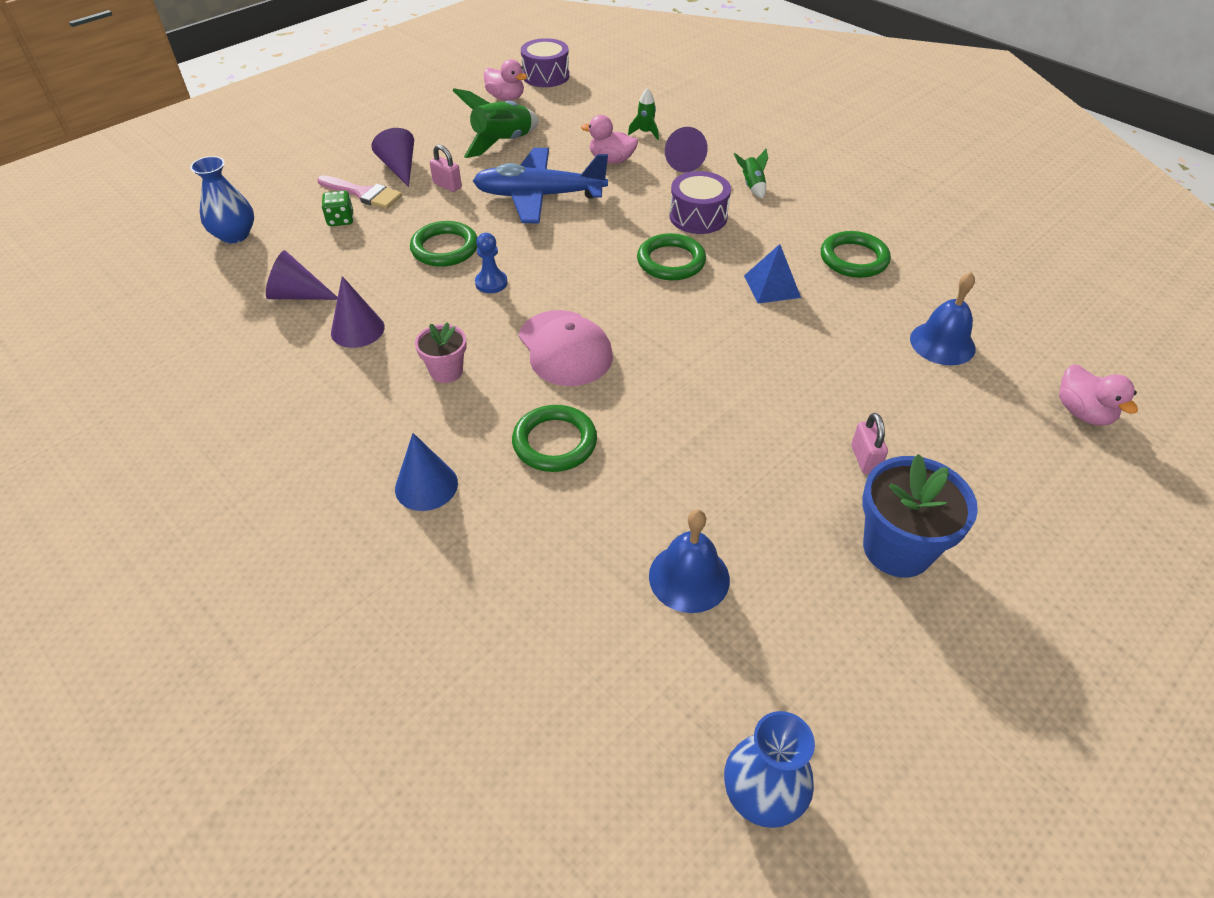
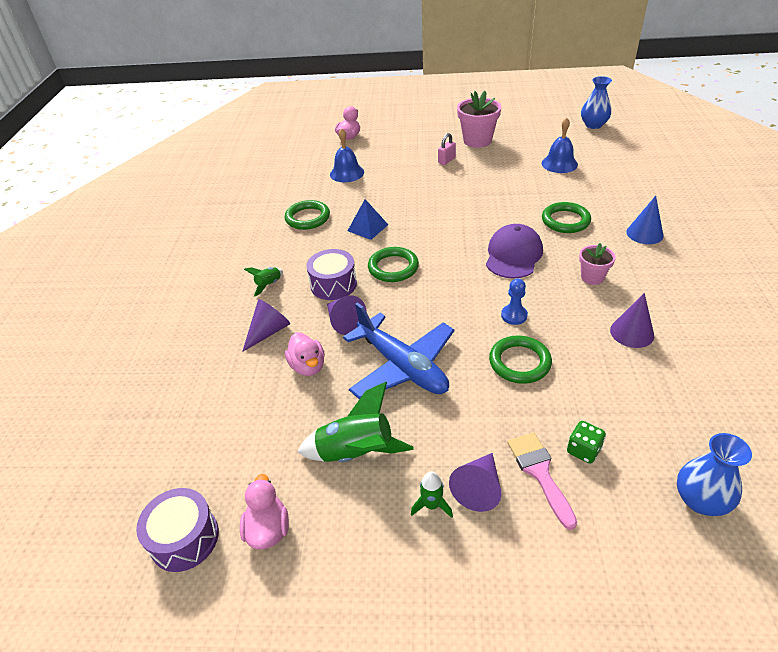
camera: 130 degrees left, 5 degrees down
purple cone [266,250,338,300] -> purple cone moved to [327,295,367,335]
pink padlock [429,144,462,192] -> none
pink cap [519,310,613,386] -> purple cap [486,224,543,279]
green rocket [628,88,659,140] -> green rocket moved to [411,471,453,518]
blue flower pot [862,454,978,578] -> pink flower pot [457,91,501,148]

